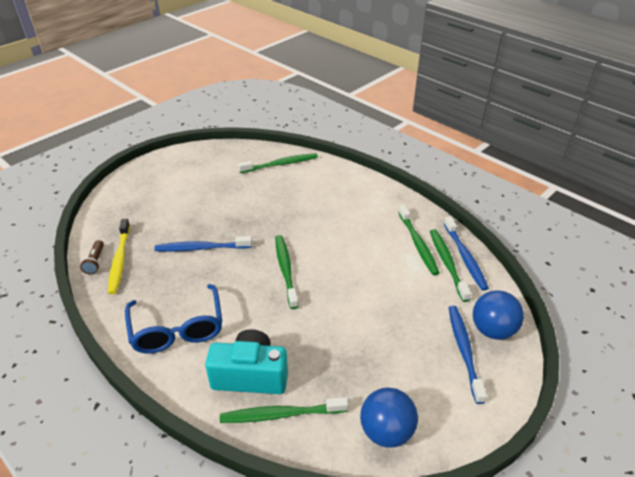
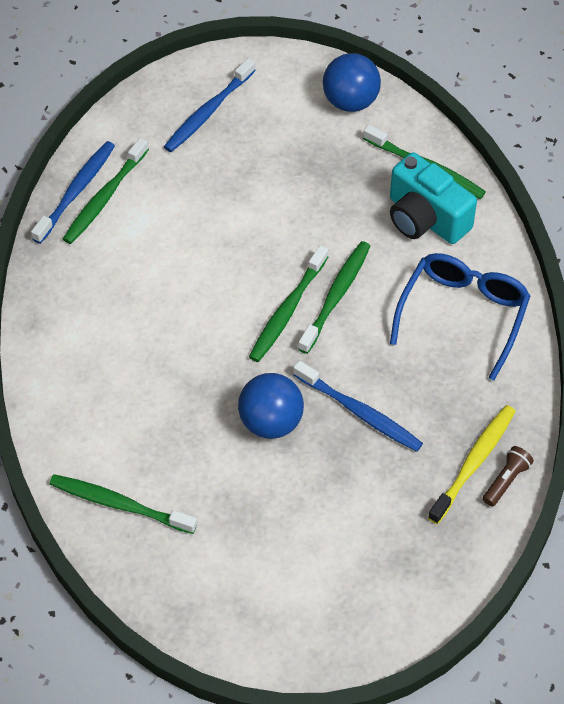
camera: 140 degrees left, 15 degrees up
green toothbrush [398,205,439,275] -> green toothbrush moved to [298,241,370,354]
blue ball [473,290,524,340] -> blue ball moved to [238,373,304,439]

